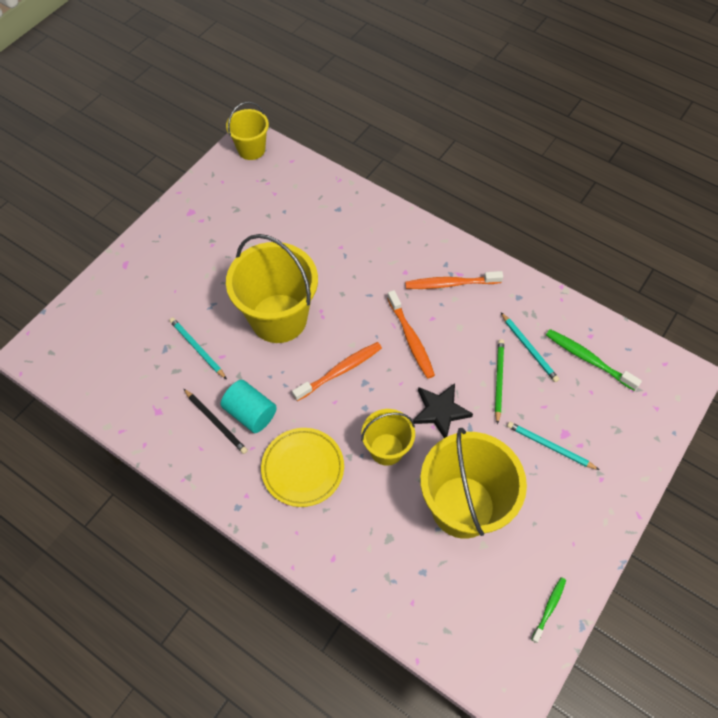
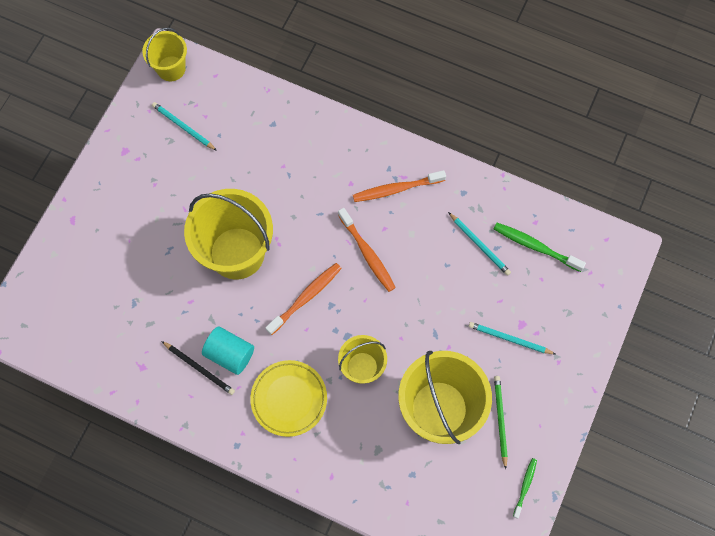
camera: 10 degrees left, 10 degrees up
turquoise pencil [169,318,227,379] -> turquoise pencil moved to [152,102,217,151]
black star [413,383,473,438] -> none
green pencil [495,339,504,425] -> green pencil moved to [494,376,508,469]

